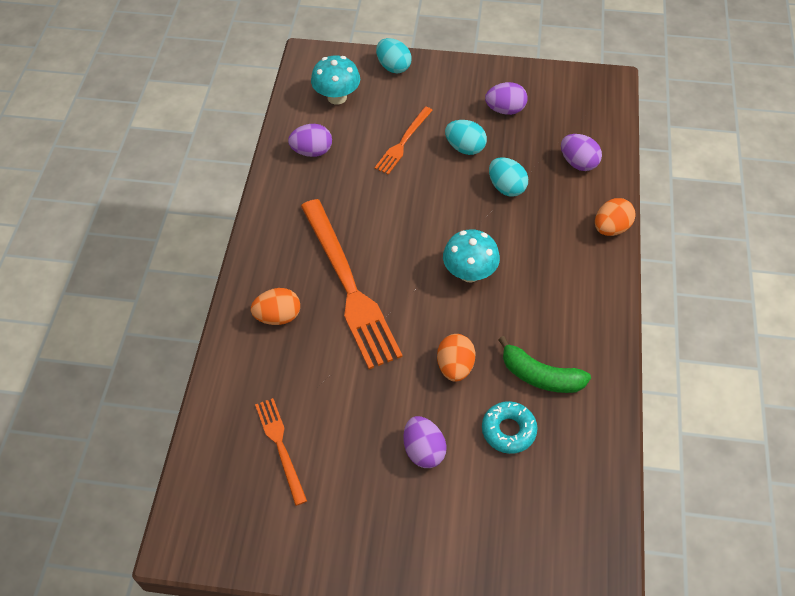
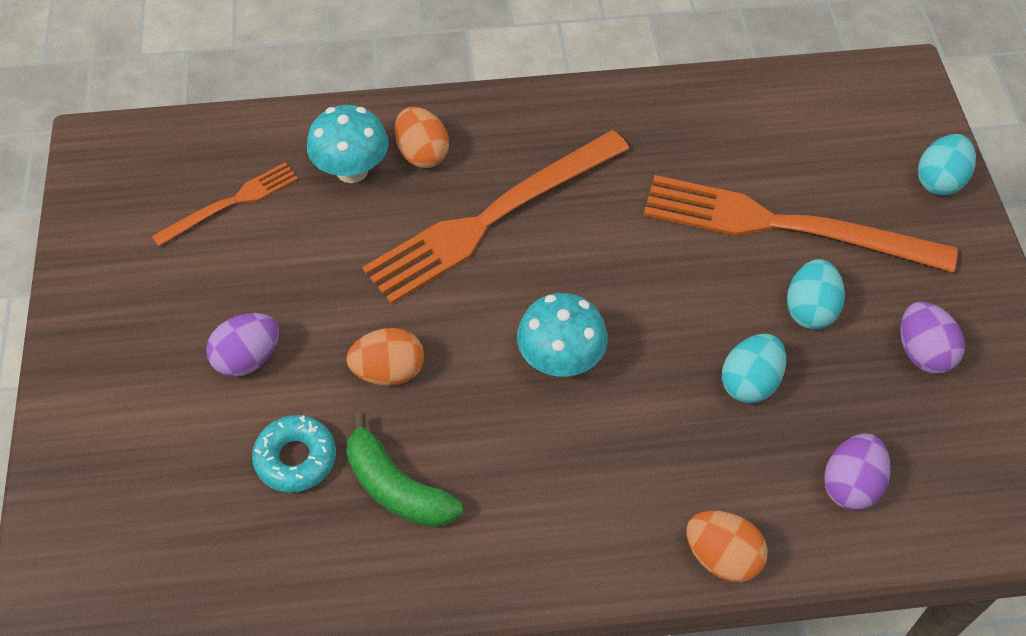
camera: 75 degrees right, 0 degrees up
purple egg [288,124,332,157] -> none
turquoise mushroom [311,55,360,105] -> turquoise mushroom moved to [307,105,389,183]
orange fork [374,106,433,175] -> orange fork [644,175,957,272], size x1.96
green banana [498,336,591,393] -> green banana turned 60 degrees counterclockwise [346,412,463,528]

